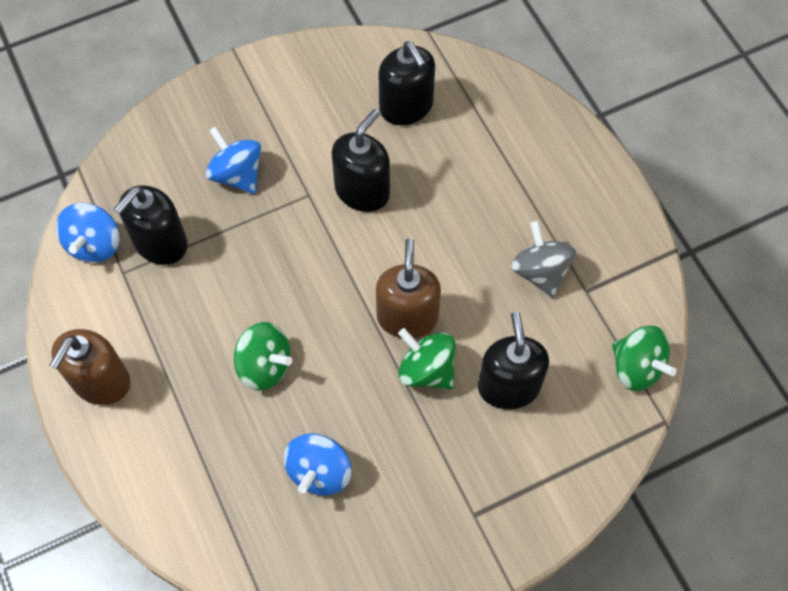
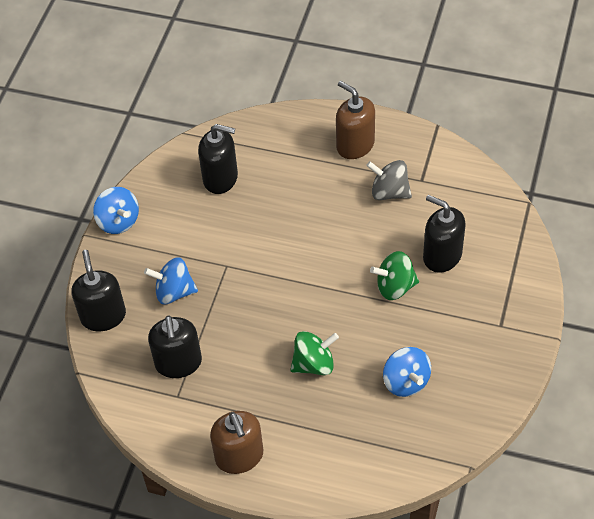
camera: 45 degrees left, 10 degrees down
blue spinning top [56,203,119,263] -> blue spinning top moved to [93,187,139,234]
black soap dispenser [331,109,390,212] -> black soap dispenser moved to [71,250,126,331]
brown soap dispenser [376,238,441,338] -> brown soap dispenser moved to [336,81,375,159]
green spinning top [612,326,677,391] -> none

